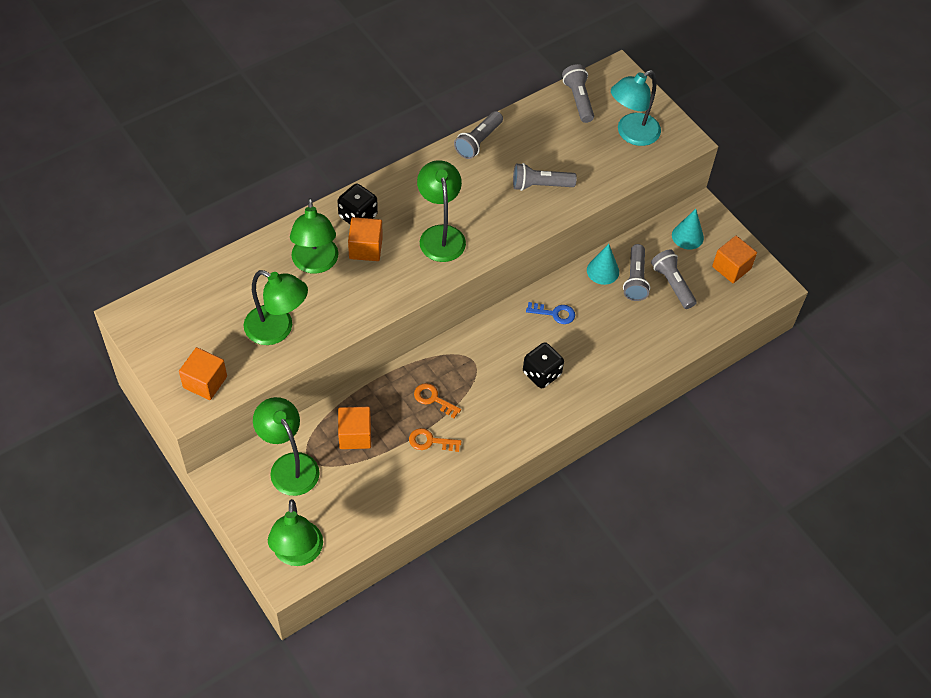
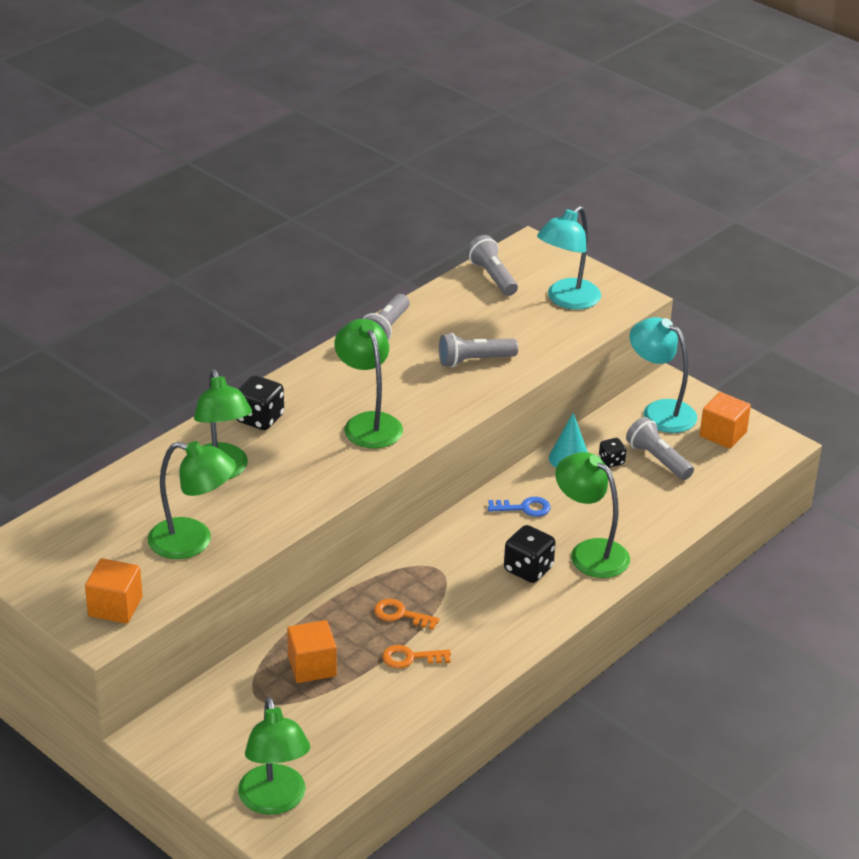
camera: 10 degrees left, 20 degrees down
green lamp [253,397,320,496] -> green lamp moved to [555,452,630,578]
orange cube [348,217,383,261] -> none
grey flashlight [623,244,650,301] -> black dice [599,438,627,468]
turquoise cone [672,209,704,249] -> turquoise lamp [629,317,697,433]

